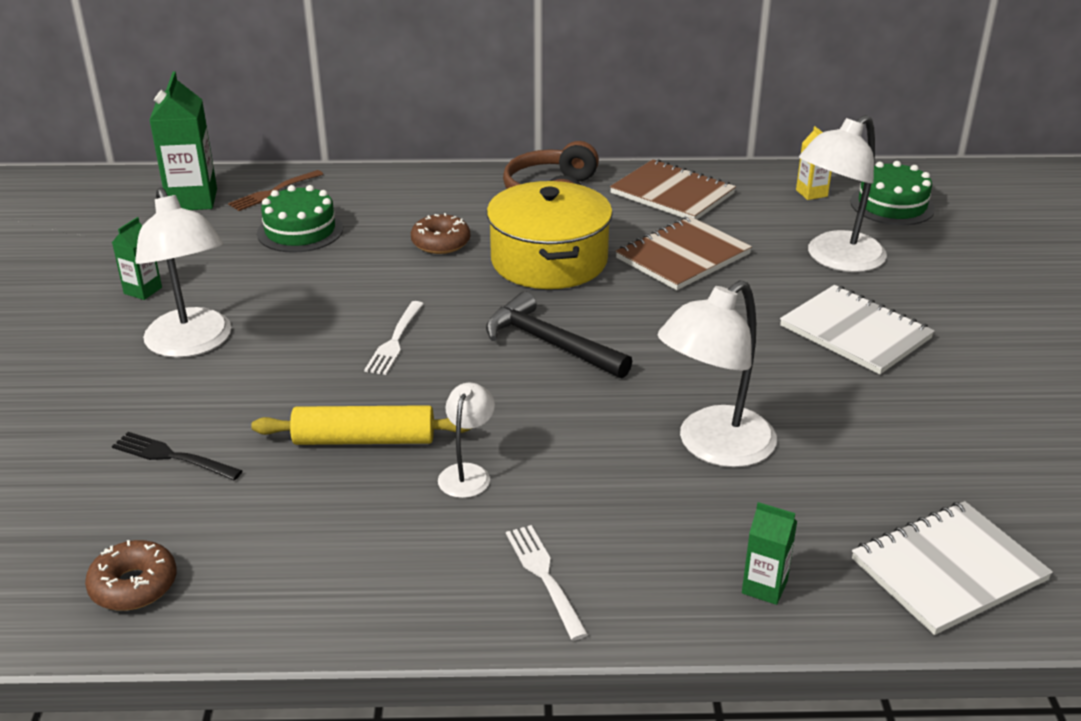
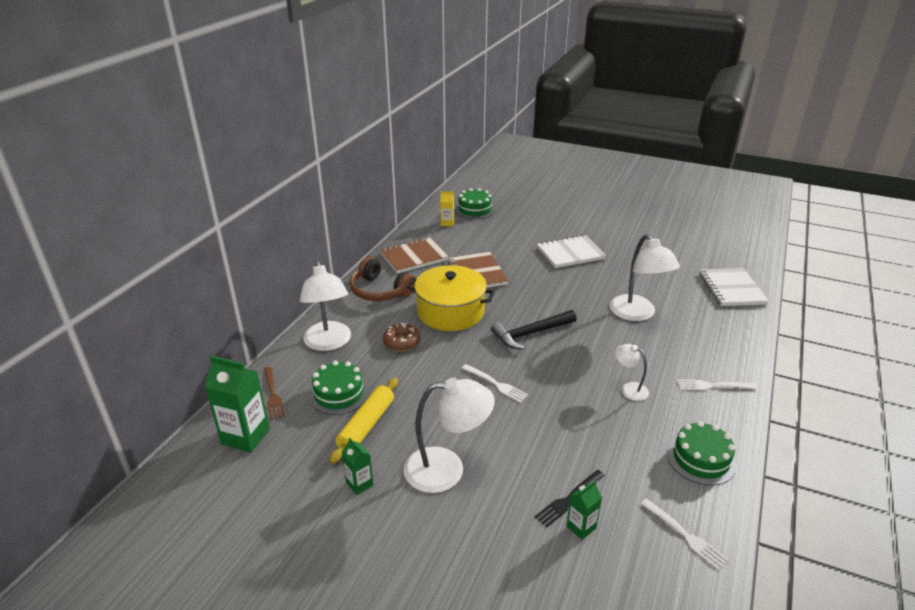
camera: 65 degrees left, 0 degrees up
brown donut [85,540,177,611] -> white fork [640,498,729,570]
yellow rolling pin [251,405,473,445] -> yellow rolling pin moved to [329,378,398,464]
green carton [742,502,797,605] -> green carton moved to [566,481,602,540]
white lamp [799,115,887,272] -> white lamp moved to [300,260,351,351]
none -> green cake [667,421,736,486]

